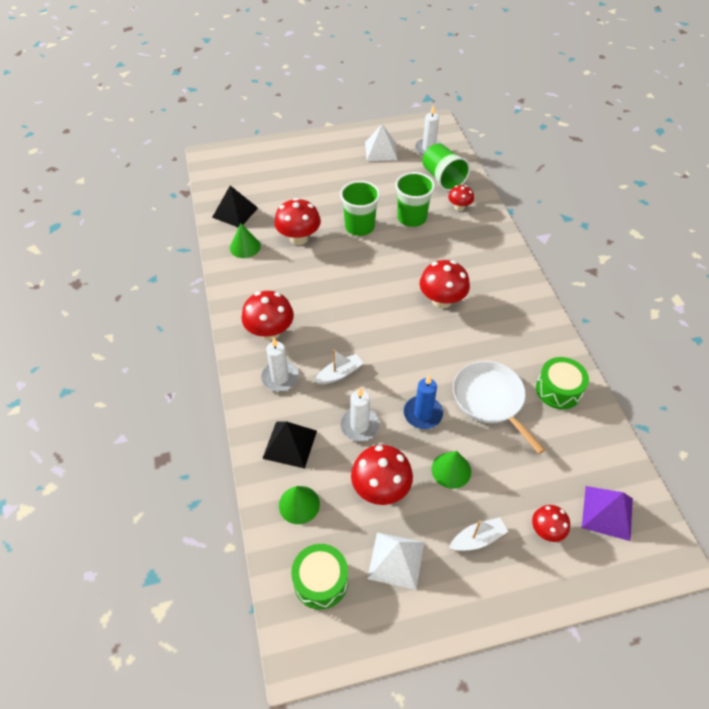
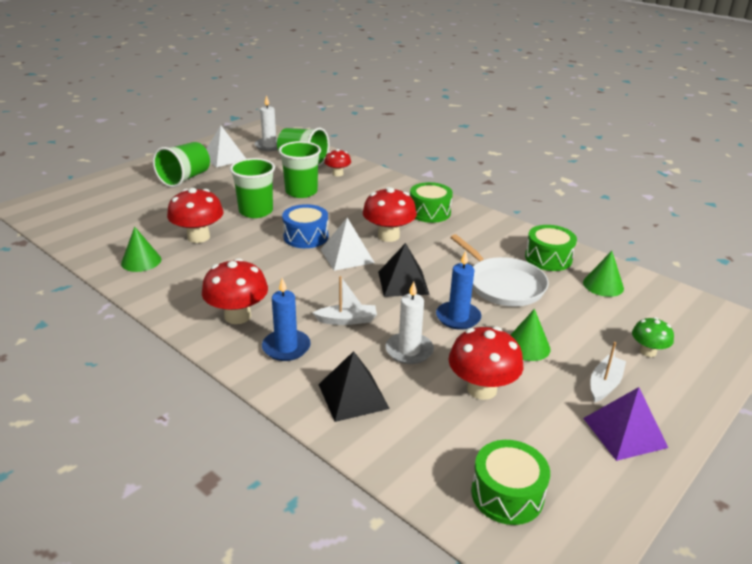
camera: 35 degrees left, 20 degrees down
black pyramid [212,186,258,228] -> black pyramid moved to [378,243,430,297]
white candle [261,338,299,392] -> blue candle [262,278,311,361]
green cone [279,486,320,524] -> green cone moved to [583,251,624,297]
white boat [315,350,363,384] -> white boat turned 60 degrees clockwise [313,276,377,325]
white pyramid [367,532,424,590] -> white pyramid moved to [320,218,375,271]
white pan [453,361,545,454] -> white pan turned 150 degrees counterclockwise [450,234,549,306]
red mushroom [532,505,570,542] -> green mushroom [632,317,674,357]
purple pyramid [582,486,633,541] -> purple pyramid moved to [583,387,668,461]
none -> green cup [153,142,210,188]
none -> blue drum [282,204,328,248]
none -> green drum [410,182,453,223]

